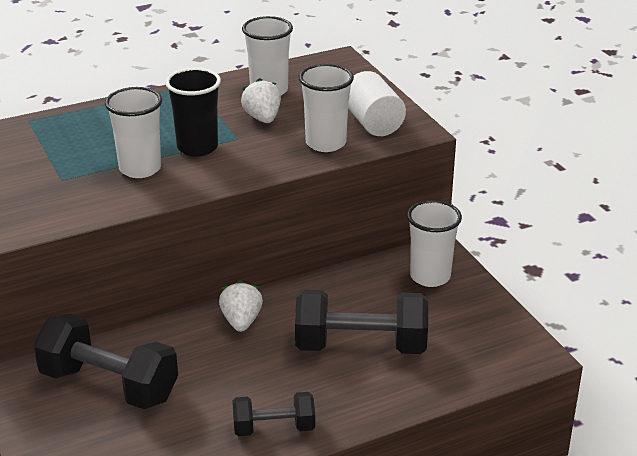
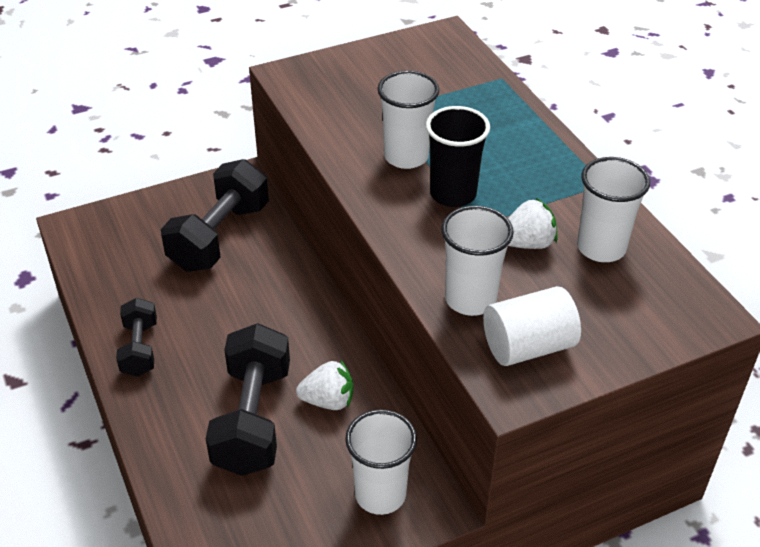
camera: 90 degrees right, 10 degrees up
white strawberry [219,281,263,332] -> white strawberry moved to [296,360,353,410]

